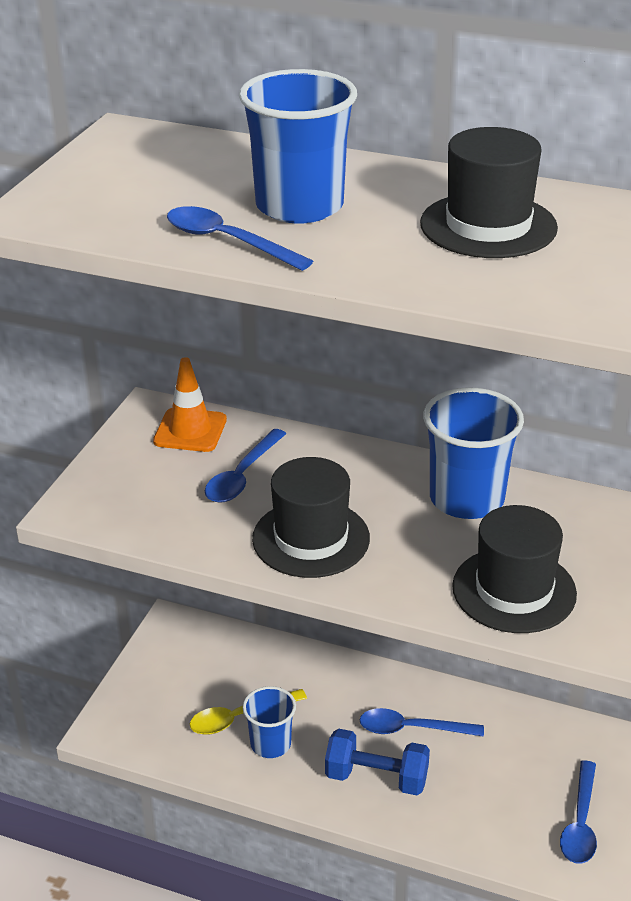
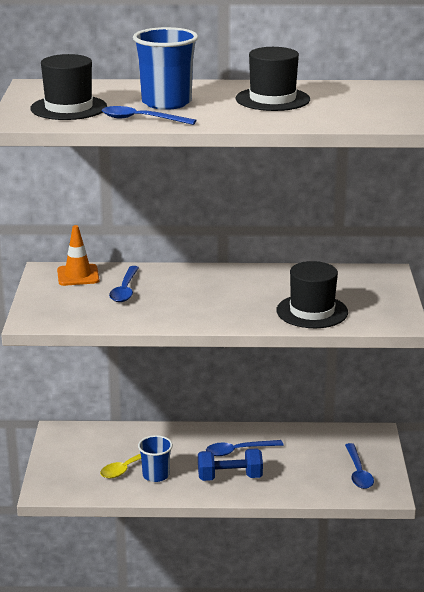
camera: 20 degrees left, 10 degrees down
black hat [252,457,370,578] -> black hat moved to [30,54,107,120]
blue cup [423,387,524,519] -> none

